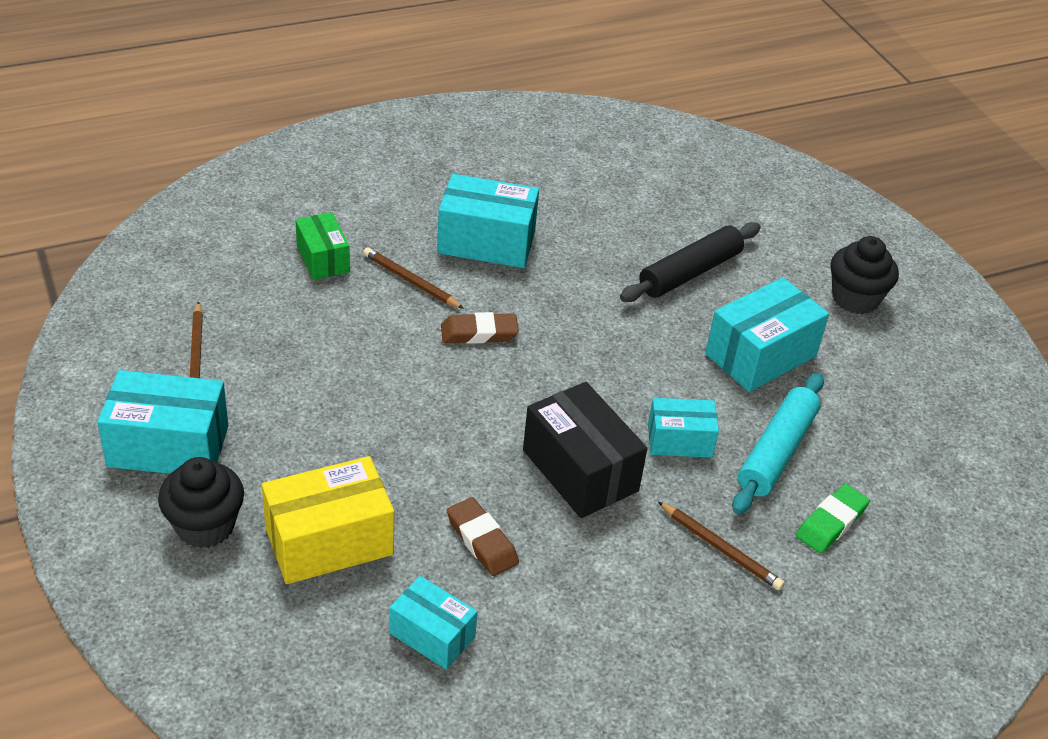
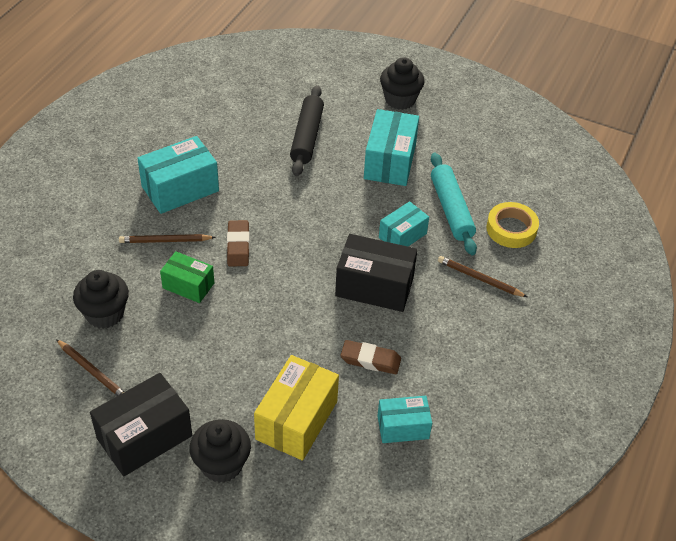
camera: 40 degrees left, 5 degrees up
turquoise box [97,370,228,474] -> black box [90,373,192,476]
green box [295,212,350,280] -> green box moved to [160,251,214,303]
brown eraser [441,312,519,344] -> brown eraser turned 45 degrees counterclockwise [227,220,250,266]
brown pencil [658,502,785,590] -> brown pencil turned 150 degrees counterclockwise [438,256,527,297]
green eraser [796,484,870,553] -> yellow tape [486,202,539,248]
none -> black cupcake [73,270,129,329]

